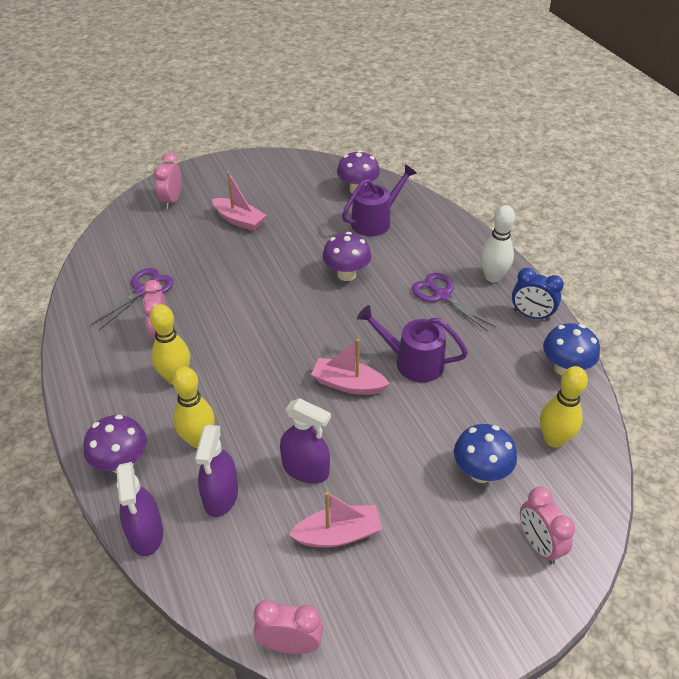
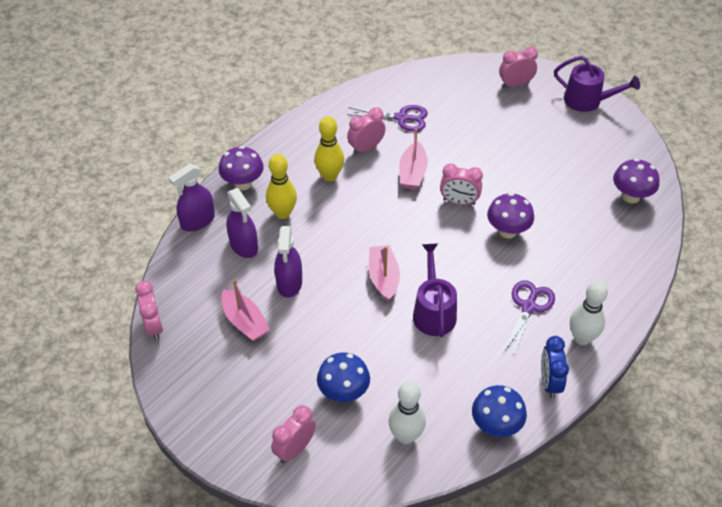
camera: 65 degrees right, 5 degrees up
purple spray bottle [195,425,238,517] -> purple spray bottle turned 105 degrees counterclockwise [226,188,258,258]
pink boat [212,172,266,231] -> pink boat moved to [399,129,428,190]
purple watering can [342,164,417,236] -> purple watering can moved to [554,56,640,112]
yellow bowling pin [540,366,588,448] -> white bowling pin [389,381,426,444]
none -> pink clock [440,164,483,205]

